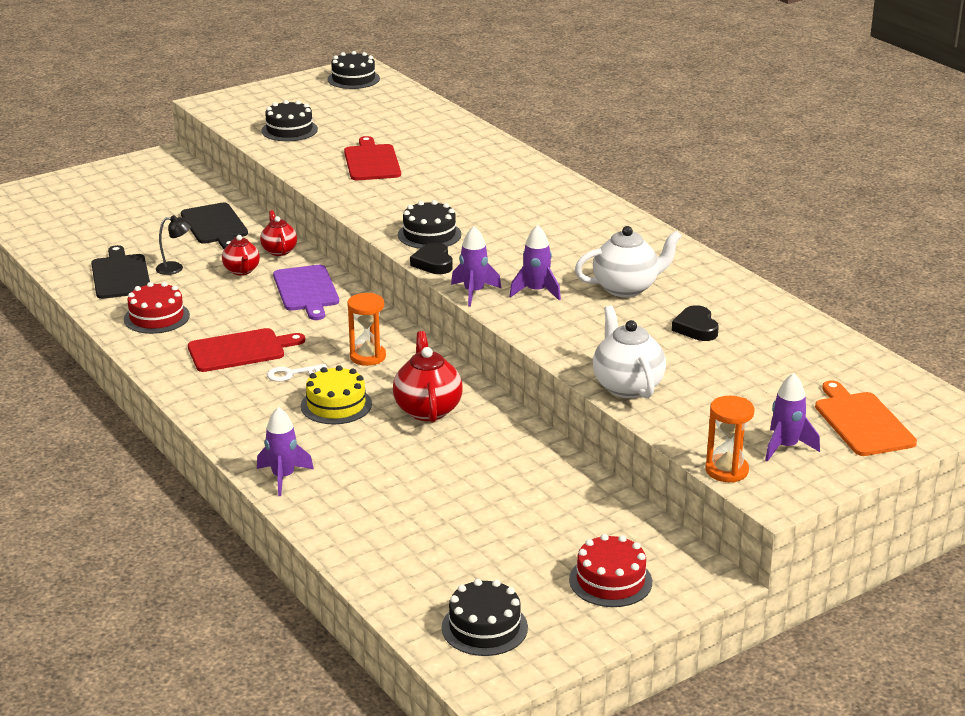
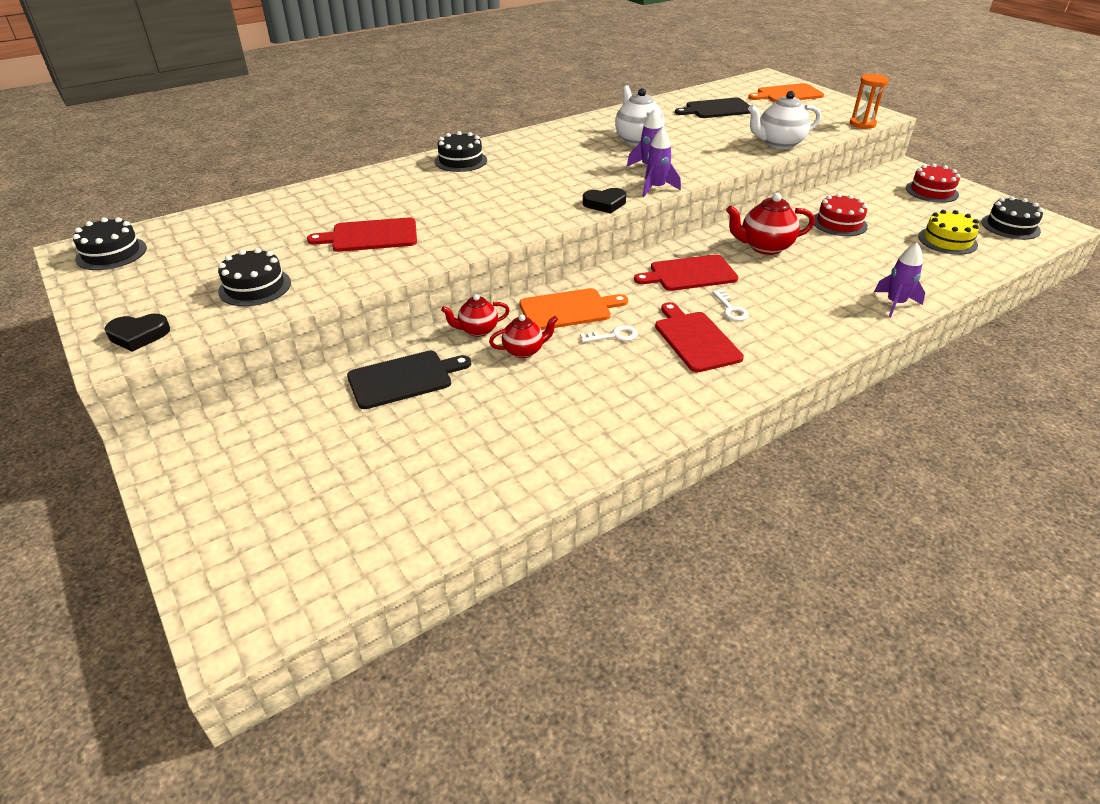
camera: 90 degrees left, 10 degrees up
black cutting board [91,245,150,299] -> black cutting board moved to [675,98,751,118]
red cake [124,282,190,334] -> red cake moved to [814,193,868,236]
black lamp [156,215,192,275] -> none
purple cutting board [273,265,339,320] -> orange cutting board [519,288,628,330]
yellow cake [301,365,372,424] -> yellow cake moved to [918,210,979,255]
orange hourglass [347,293,386,366] -> red cutting board [634,254,738,291]
black cake [398,200,461,249] -> black cake moved to [435,131,487,172]
black heart [672,305,719,341] -> black heart moved to [105,314,170,352]
purple rocket [765,373,820,462] -> none
none -> white key [580,325,638,343]

